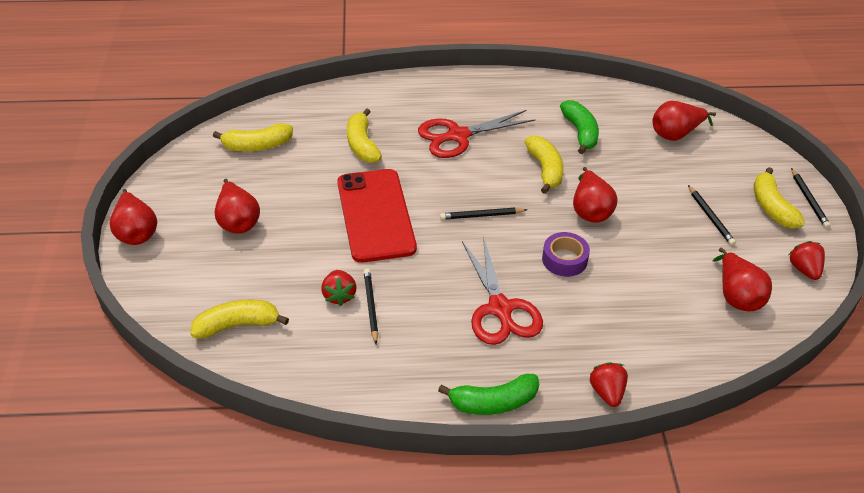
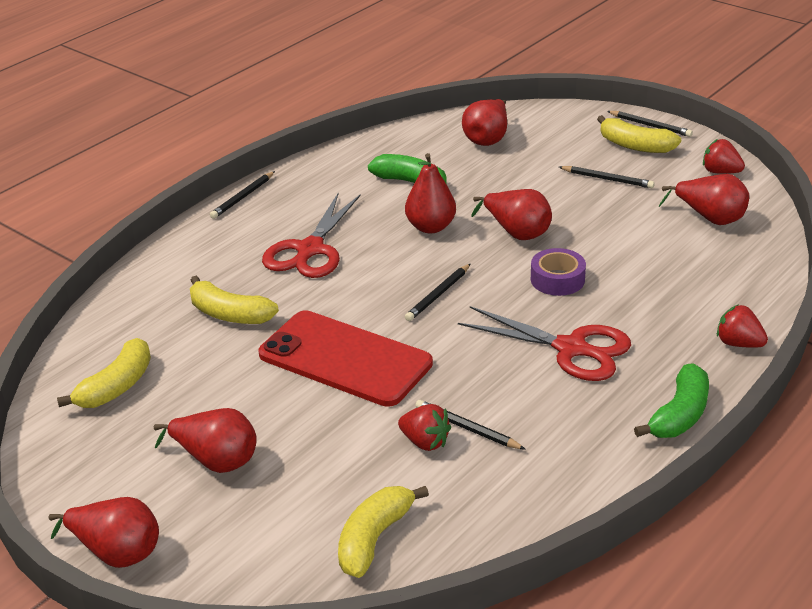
camera: 45 degrees left, 10 degrees down
yellow banana [525,135,564,194] -> red pear [405,153,456,233]
none -> black pencil [210,171,275,219]

